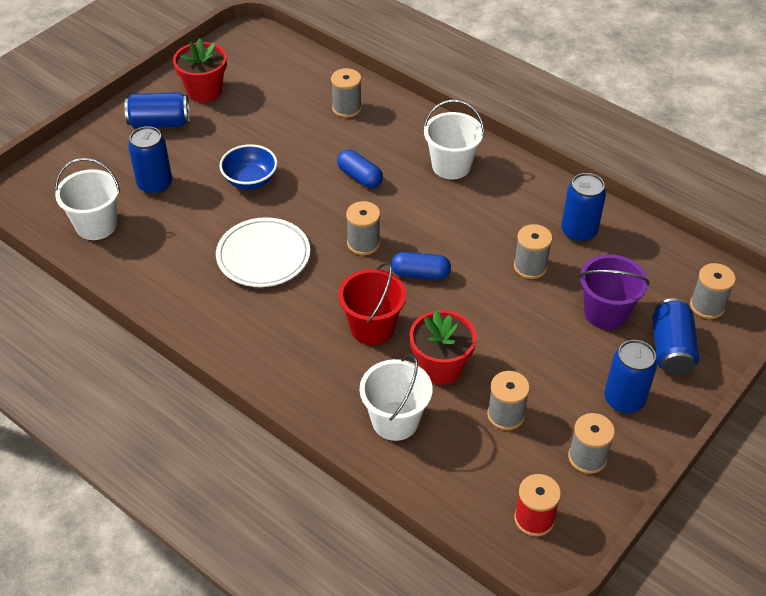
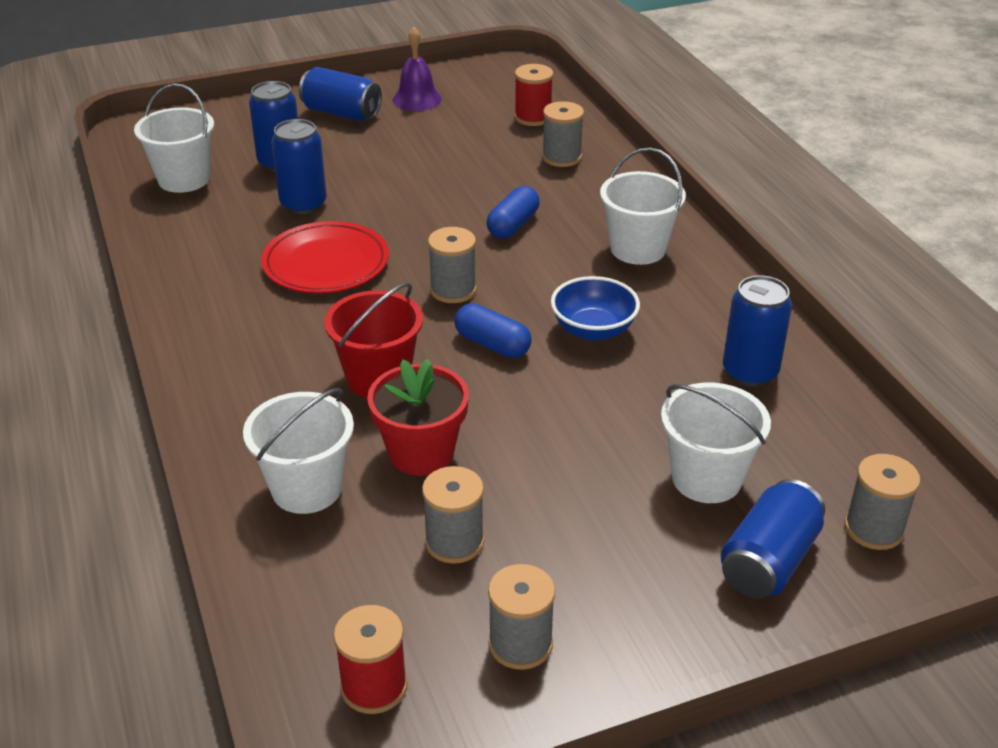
camera: 30 degrees right, 10 degrees down
red flower pot [173,38,227,102] -> purple bell [393,27,442,111]
white plate [216,217,310,287] -> red plate [261,221,389,293]
blue bowl [219,144,278,189] -> blue bowl moved to [551,276,640,341]
blue capsule [337,150,383,188] -> blue capsule turned 45 degrees clockwise [486,186,540,239]
grey spool [514,224,552,279] -> none
purple bucket [579,254,649,330] -> white bucket [661,383,771,503]
blue can [604,340,657,413] -> blue can moved to [271,119,327,214]
none -> red spool [514,64,553,126]

